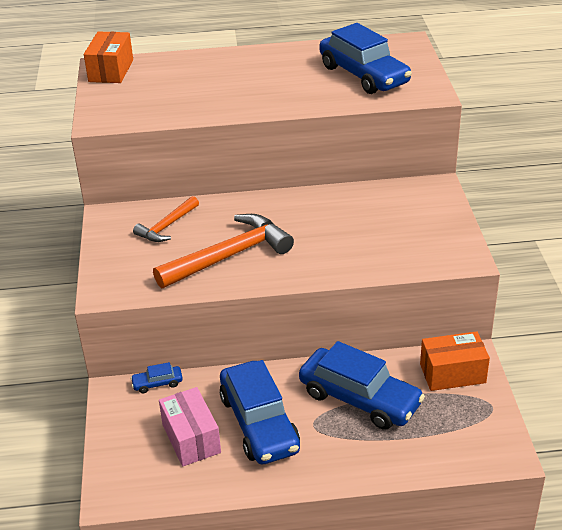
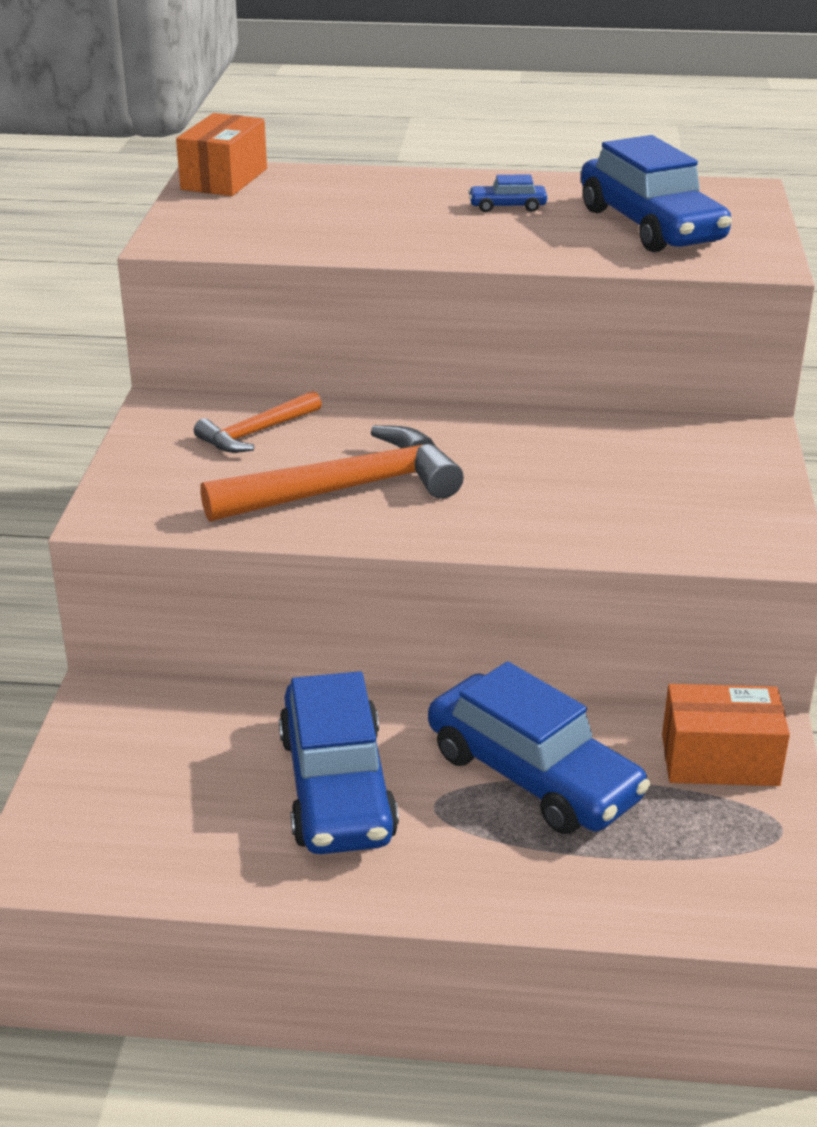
camera: 10 degrees right, 5 degrees down
blue car [130,362,183,393] -> blue car moved to [468,174,547,212]
pink box [159,387,221,467] -> none

